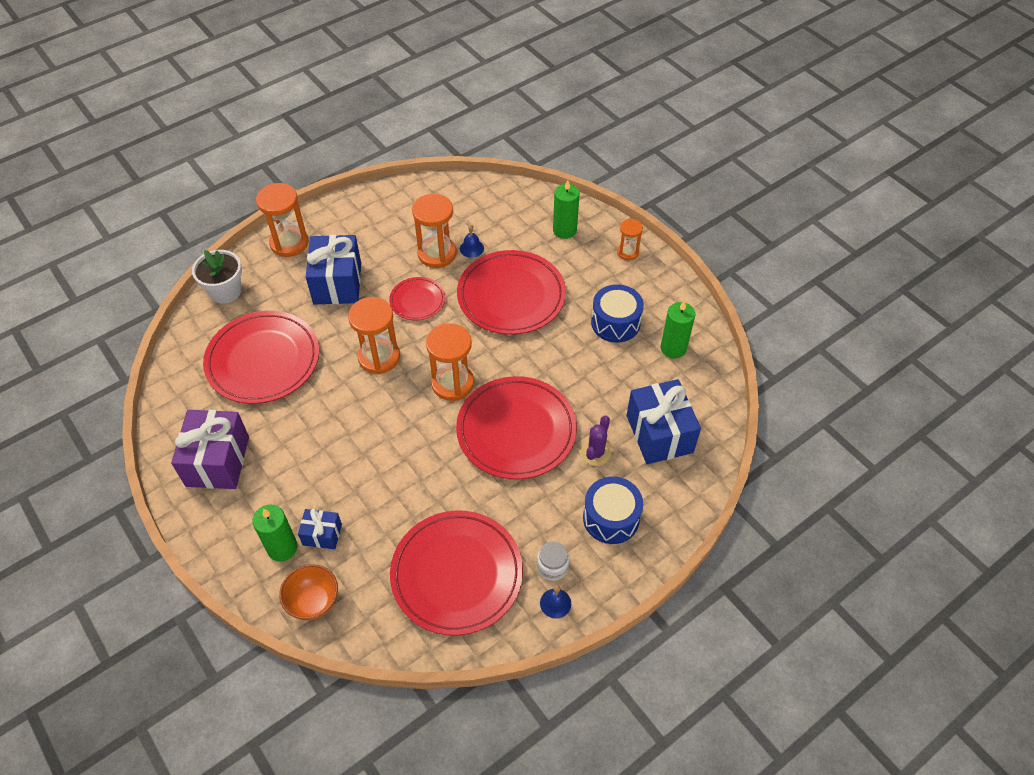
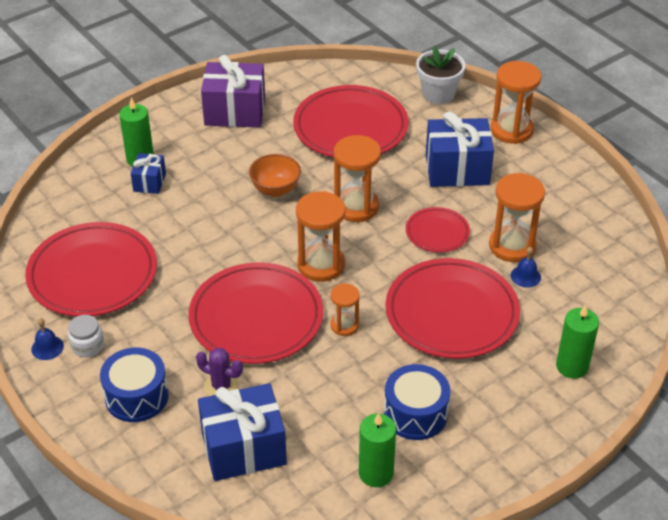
camera: 90 degrees right, 10 degrees down
orange bowl [279,564,338,620] -> orange bowl moved to [249,154,301,197]
orange hourglass [617,219,643,260] -> orange hourglass moved to [330,284,360,336]

